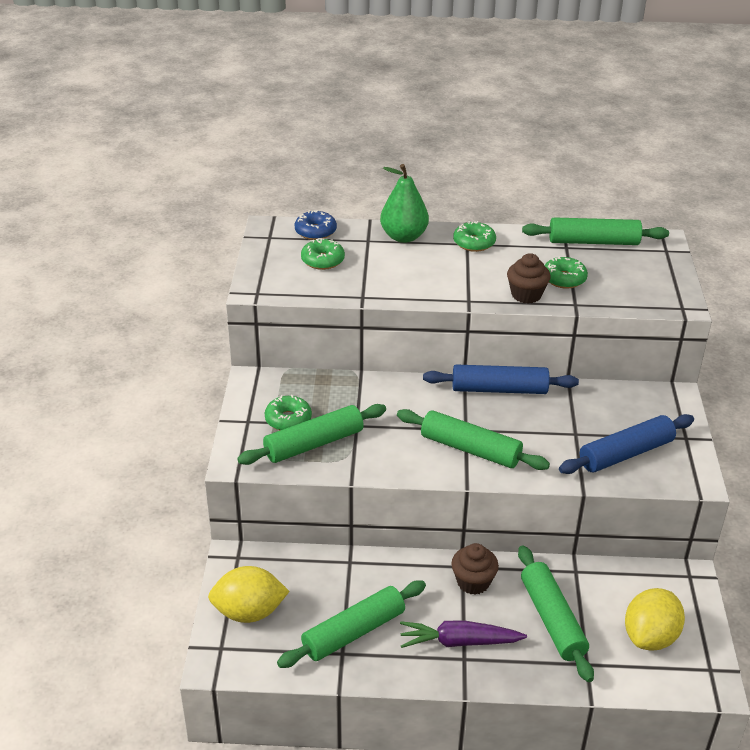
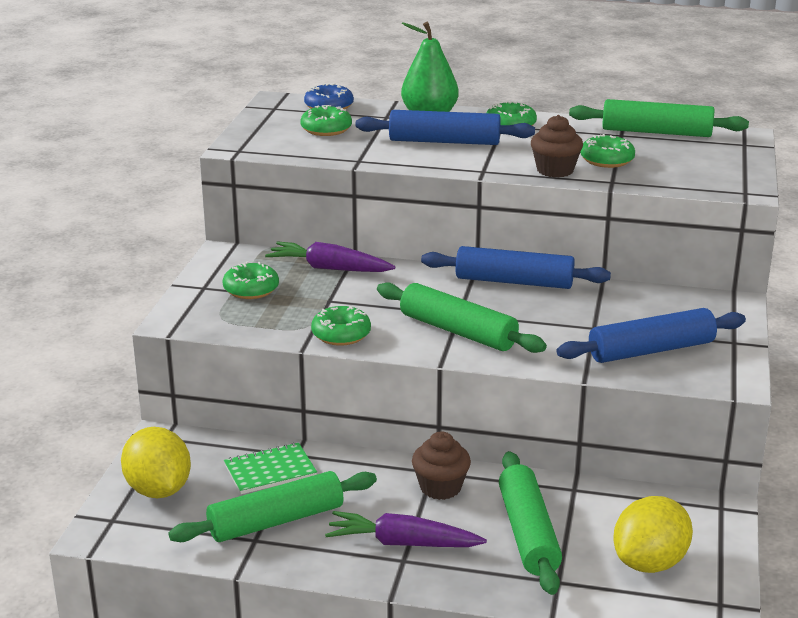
camera: 10 degrees right, 10 degrees down
yellow lemon [208,566,290,623] -> yellow lemon turned 60 degrees clockwise [121,427,191,498]
green rolling pin [237,404,386,465] -> none
none -> green notebook [224,442,317,494]
none -> purple carrot [265,241,395,272]
none -> green donut [311,306,371,346]
none -> blue rolling pin [355,110,535,145]

